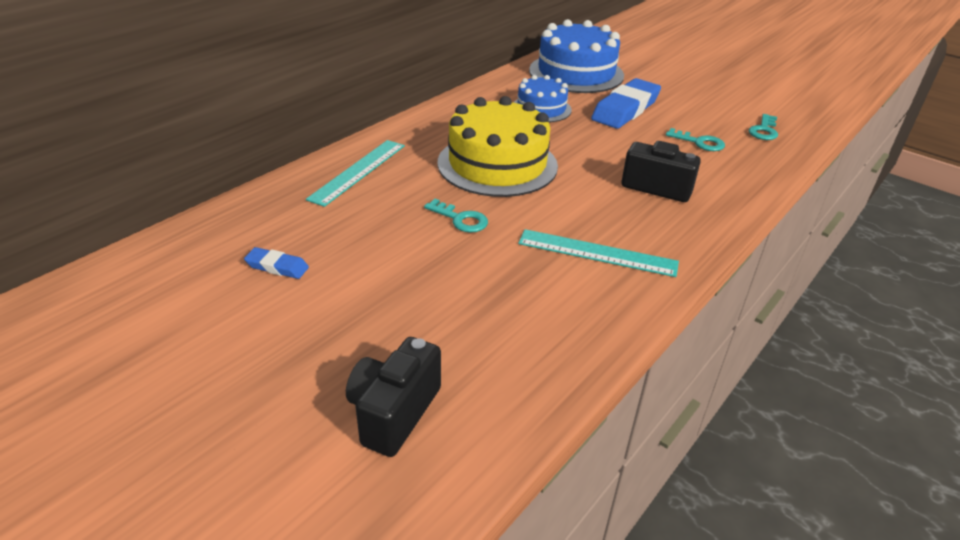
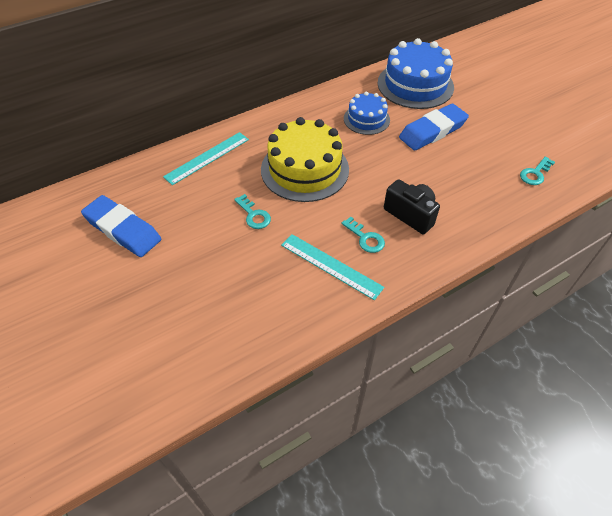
camera: 20 degrees right, 15 degrees up
blue eraser [244,247,309,279] -> blue eraser [81,195,161,257], size x2.11
black camera [346,337,441,457] -> none
turquoise key [666,128,725,151] -> turquoise key moved to [342,217,385,253]

